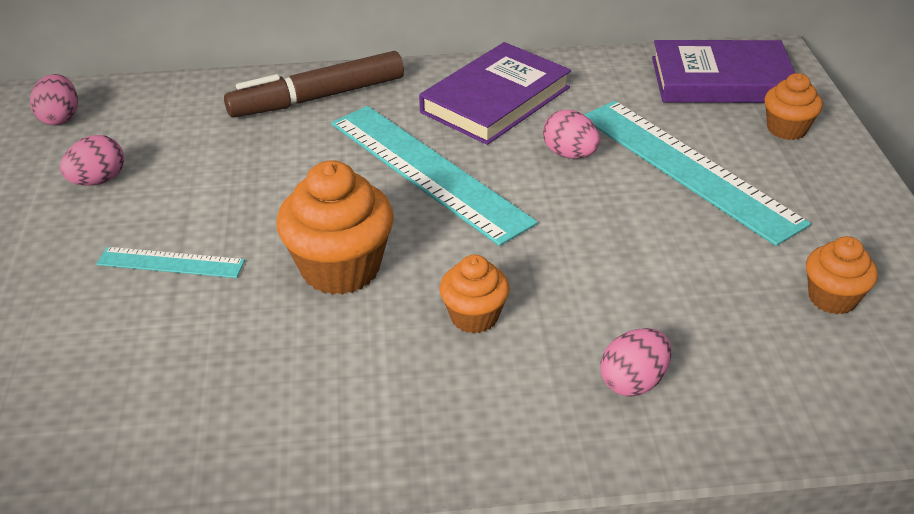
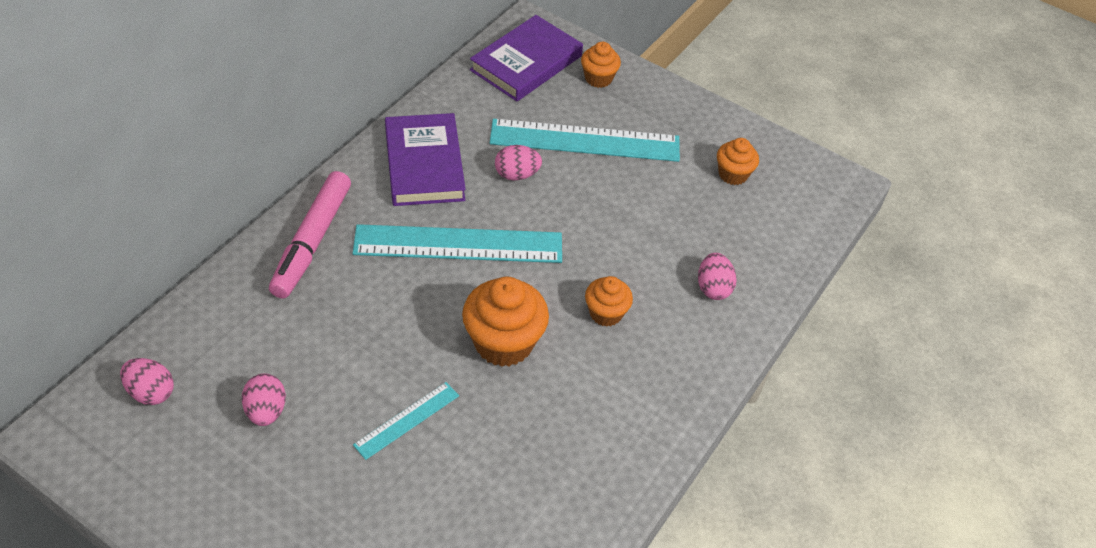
camera: 55 degrees left, 10 degrees up
brown marker [224,51,404,117] -> pink marker [269,171,351,298]

